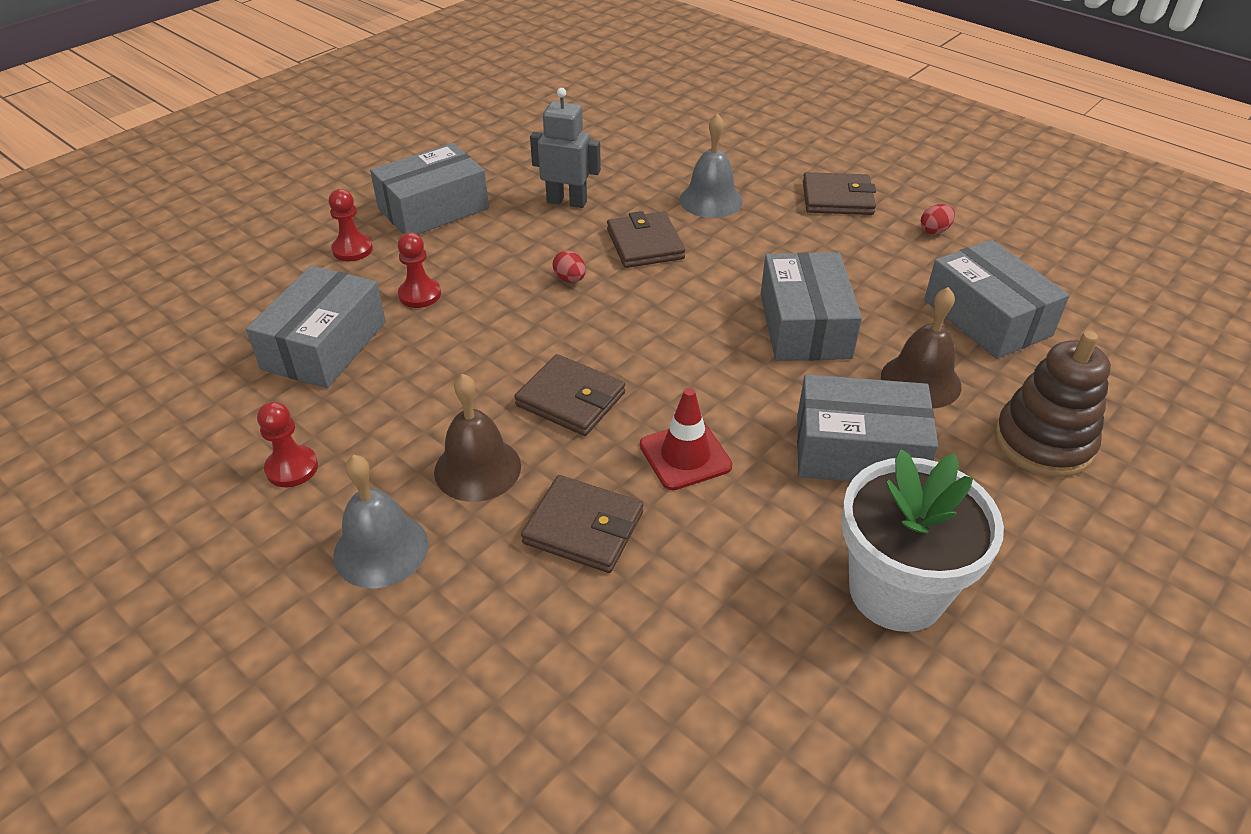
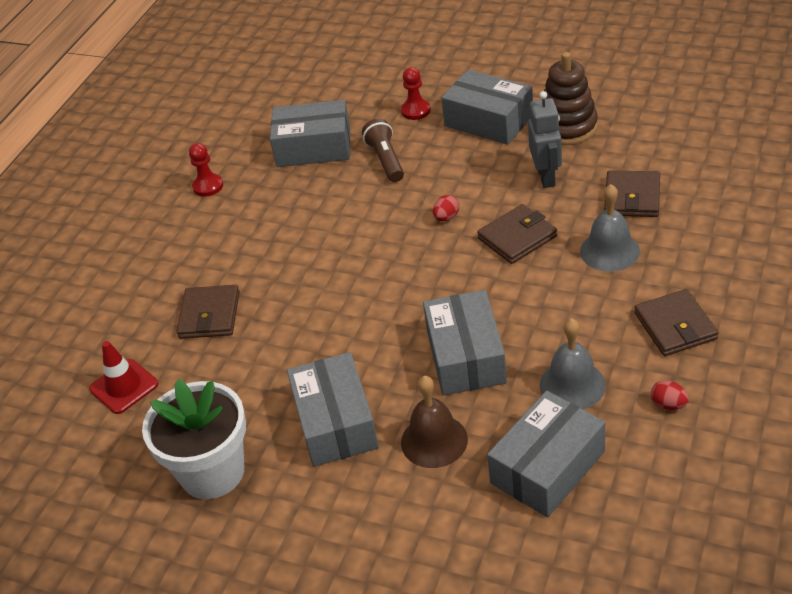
camera: 75 degrees right, 0 degrees up
grey bell [333,455,428,588] -> grey bell moved to [540,318,606,409]
red pawn [398,233,441,308] -> brown flashlight [362,118,404,182]
brown bell [434,374,521,502] -> none
brown wallet [514,354,625,436] -> brown wallet moved to [604,170,660,217]
red traffic cone [640,388,733,490] -> red traffic cone moved to [89,341,158,414]
grey box [761,252,862,361] -> grey box turned 75 degrees counterclockwise [423,290,507,396]
brown stacking toy [995,331,1111,477] -> brown stacking toy moved to [544,52,598,145]

